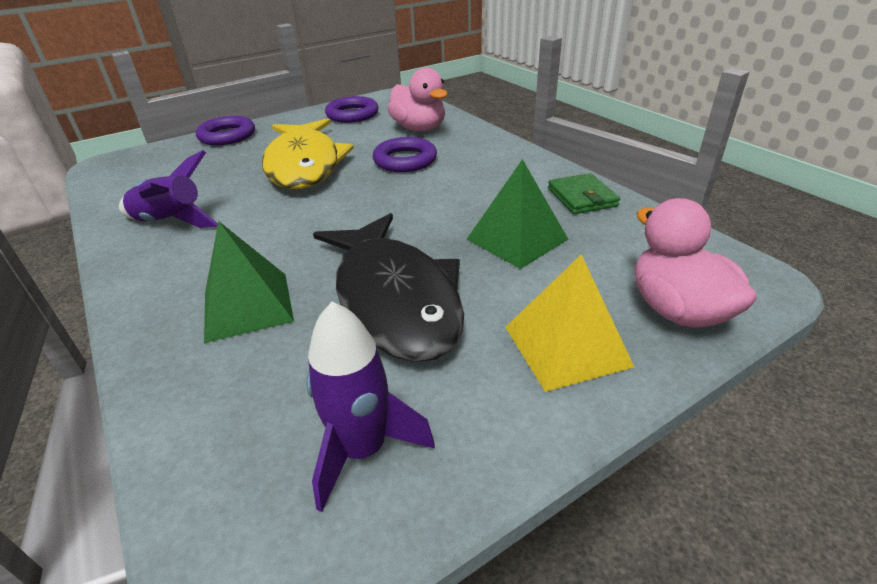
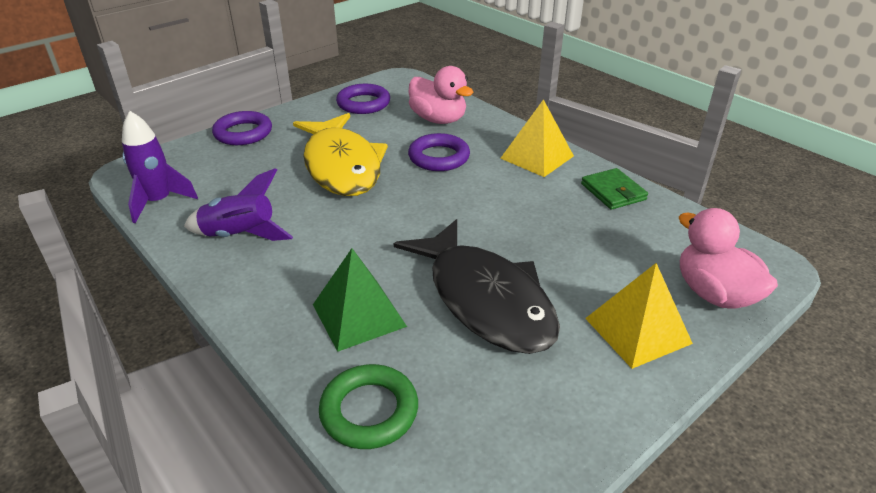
camera: 10 degrees left, 0 degrees up
purple rocket [306,302,435,512] -> purple rocket moved to [122,111,198,223]
green pyramid [467,159,568,269] -> none
none -> green ring [319,364,418,449]
none -> yellow pyramid [500,99,574,177]

